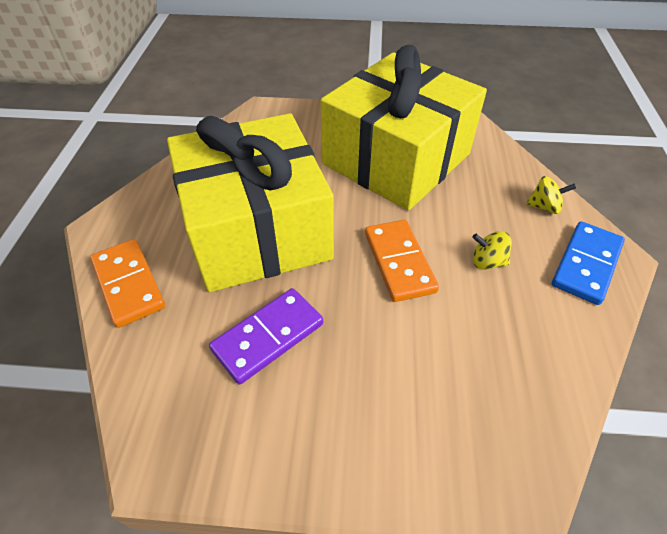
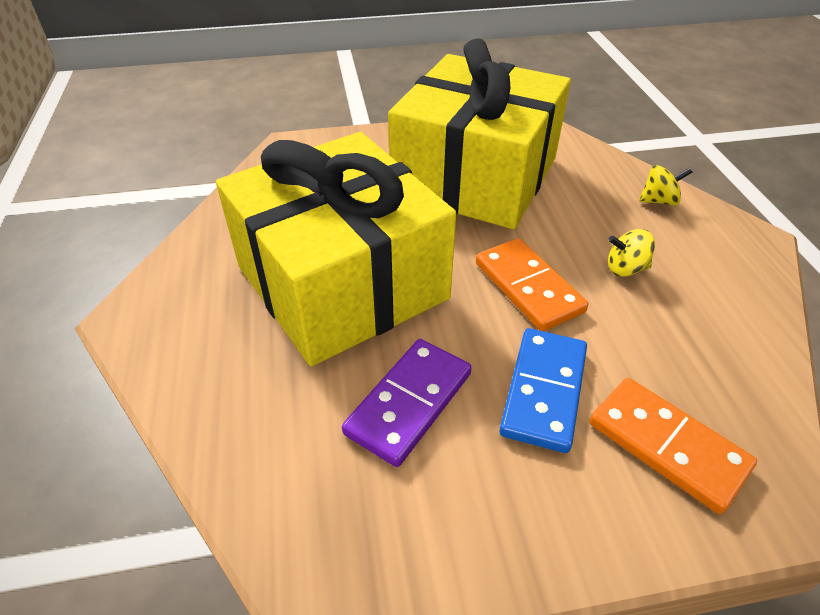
camera: 15 degrees left, 5 degrees down
orange domino [90,239,165,328] -> orange domino moved to [589,378,757,514]
blue domino [552,221,625,305] -> blue domino moved to [499,328,587,453]

